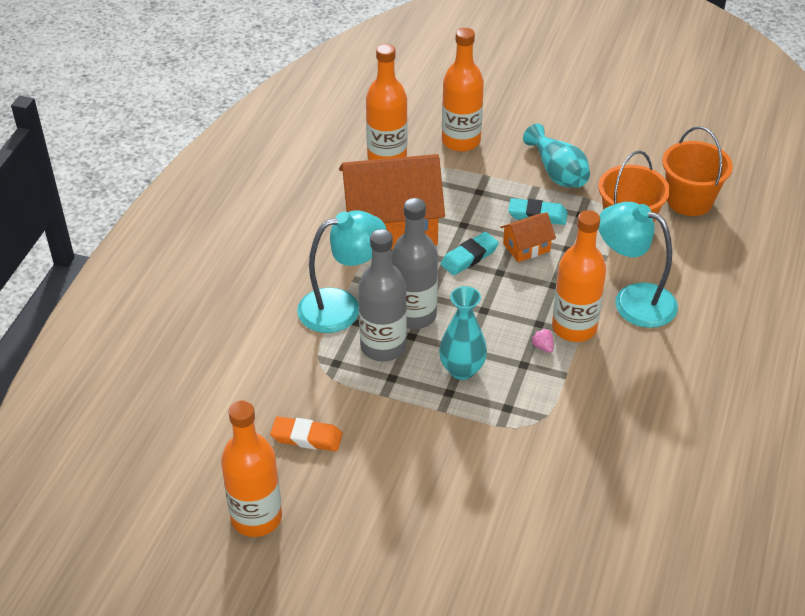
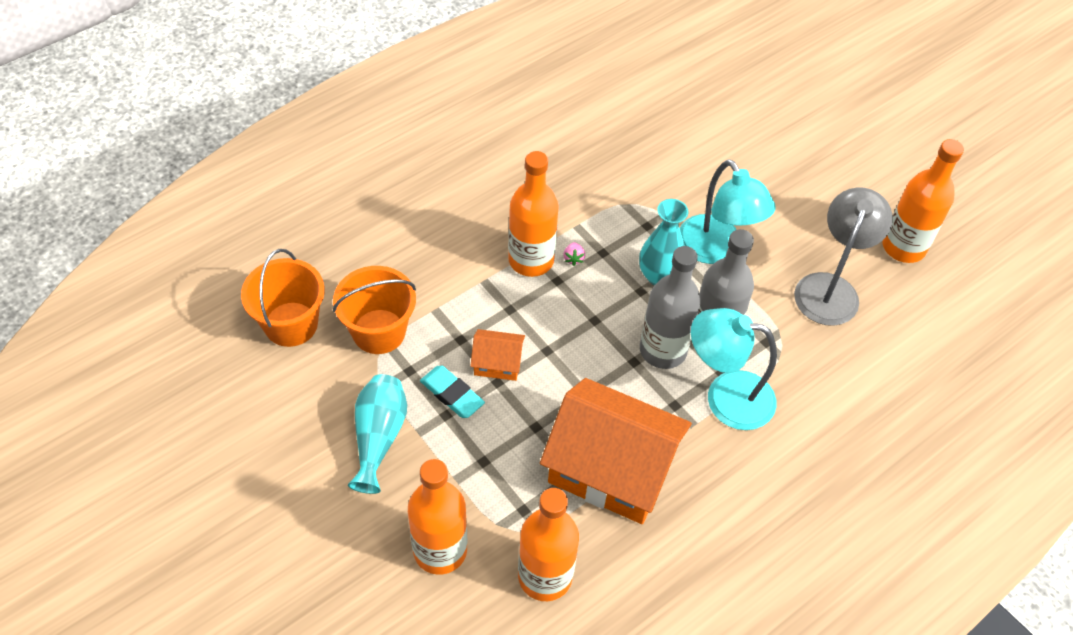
camera: 150 degrees left, 10 degrees up
orange eraser [270,416,342,451] -> grey lamp [794,188,893,326]
turquoise eraser [440,232,499,275] -> none
turquoise lamp [599,202,678,328] -> turquoise lamp moved to [680,159,776,264]

